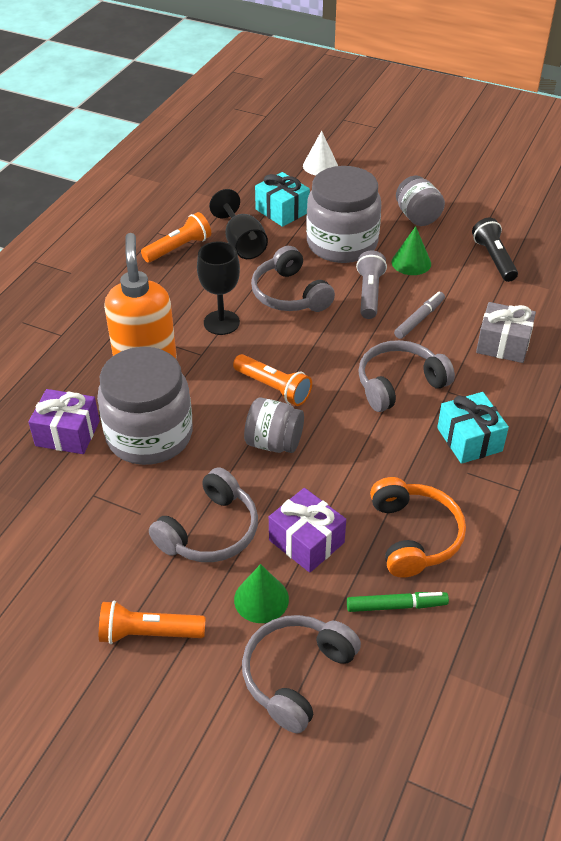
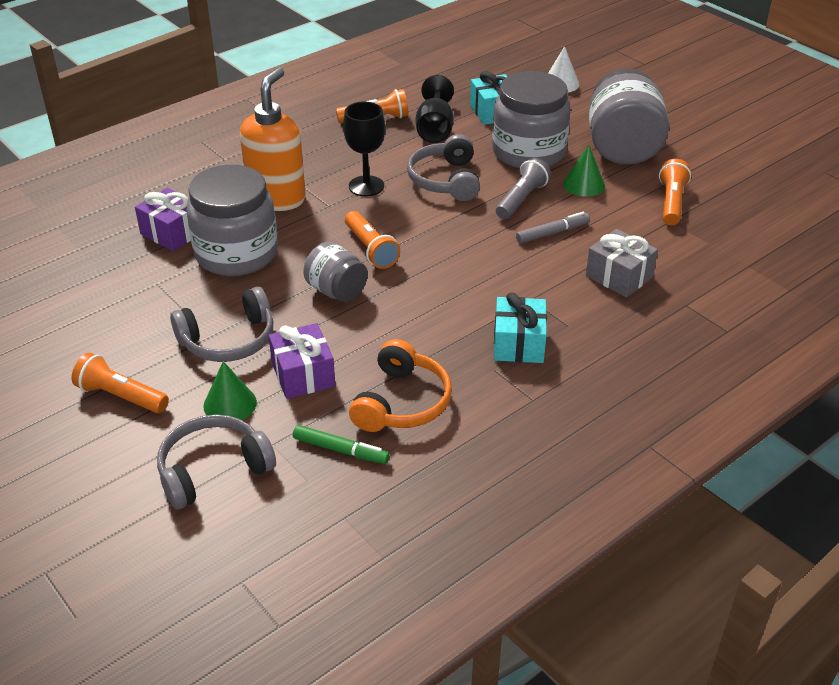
camera: 25 degrees right, 5 degrees down
grey headphones [358,340,455,412] -> none
grey jar [396,176,445,226] -> grey jar [588,69,669,165], size x1.79
black flashlight [472,218,518,282] -> orange flashlight [659,159,691,225]

